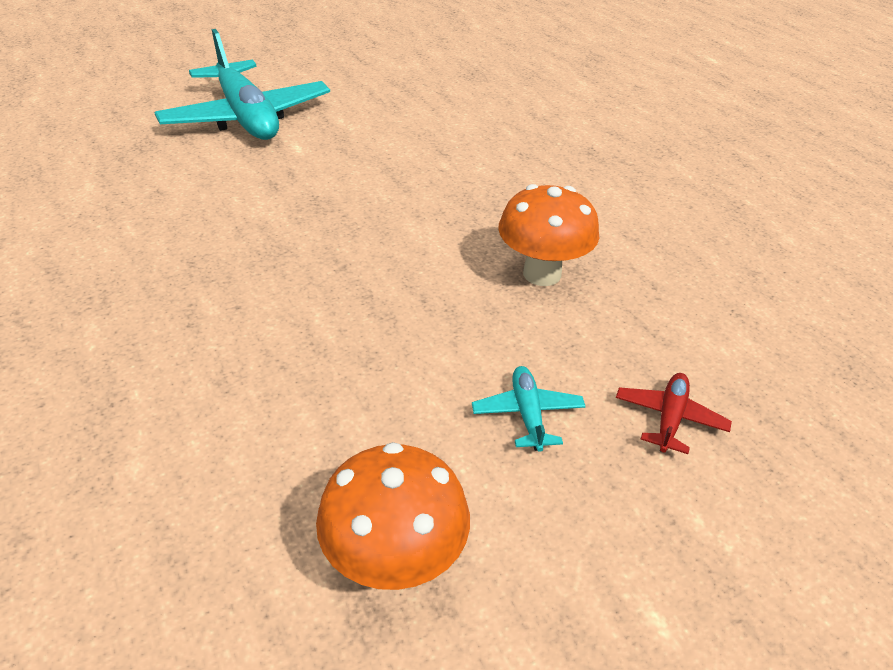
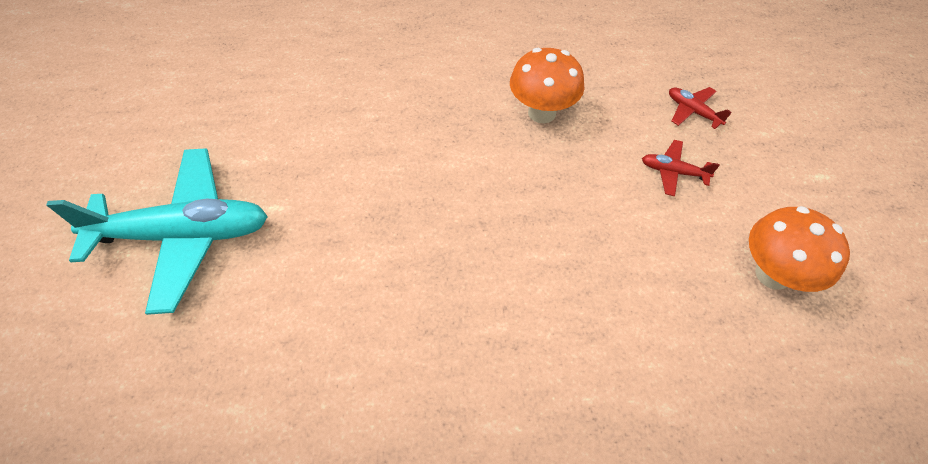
camera: 65 degrees left, 15 degrees up
turquoise plane [472,366,586,452] -> red plane [642,140,720,196]

